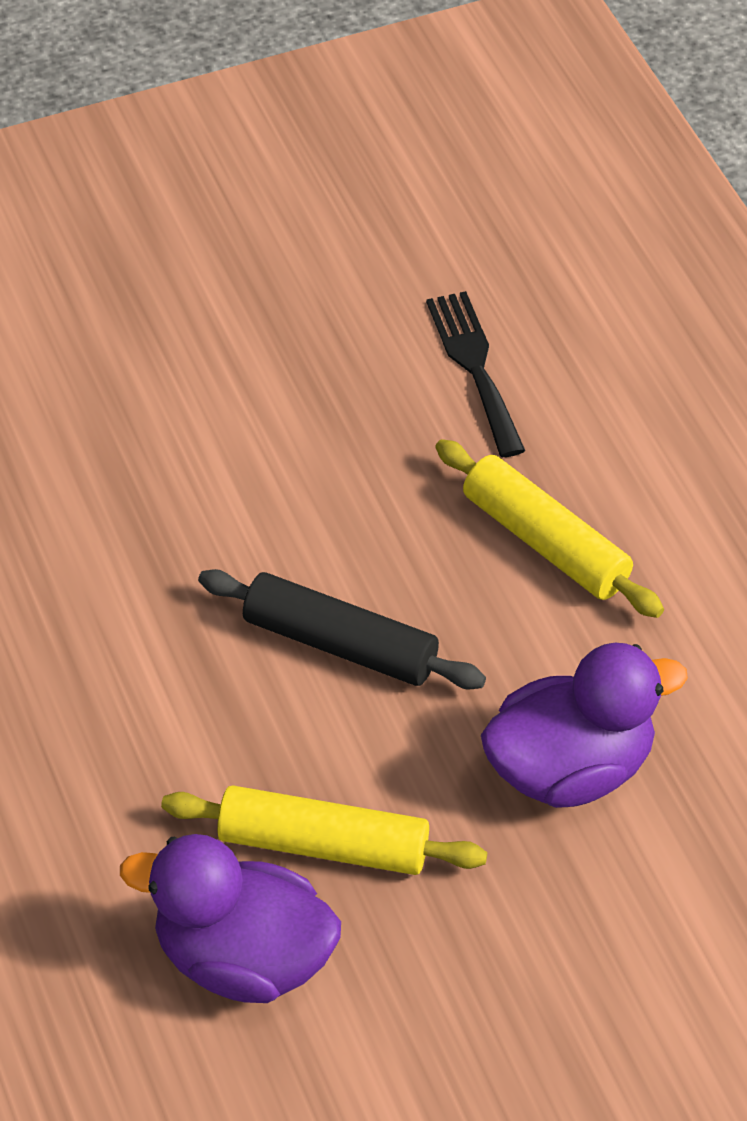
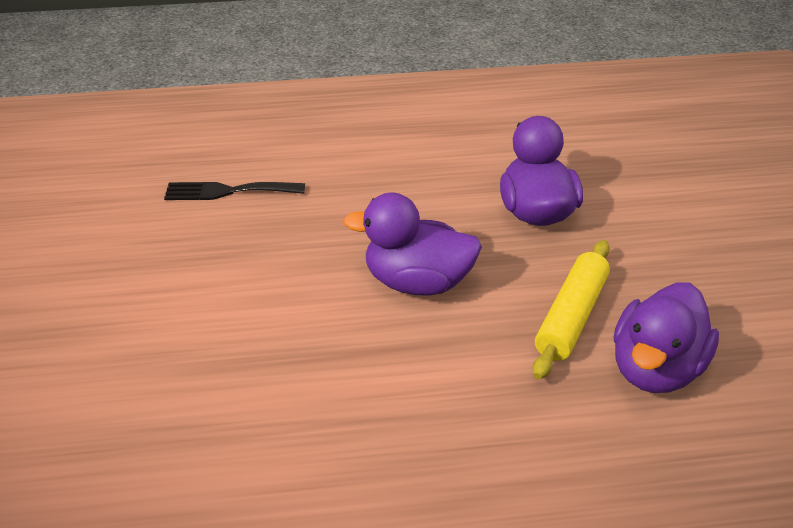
camera: 75 degrees left, 10 degrees down
black rolling pin [198,569,486,690] -> purple duck [343,193,482,296]
yellow rolling pin [436,439,664,618] -> none

